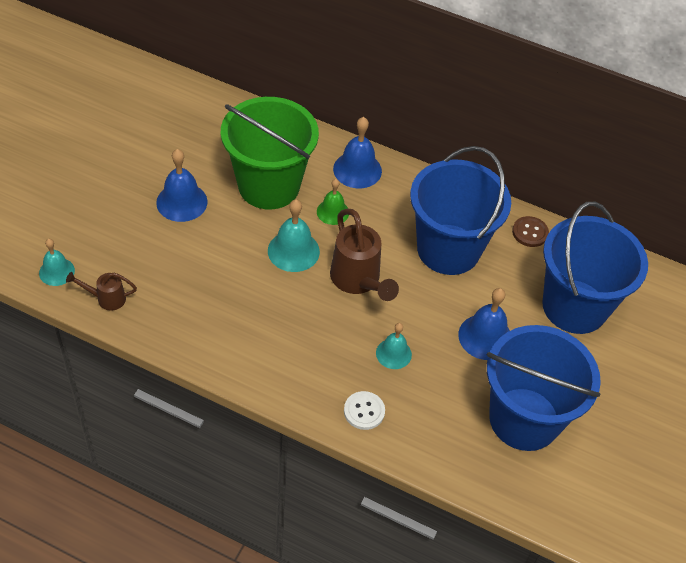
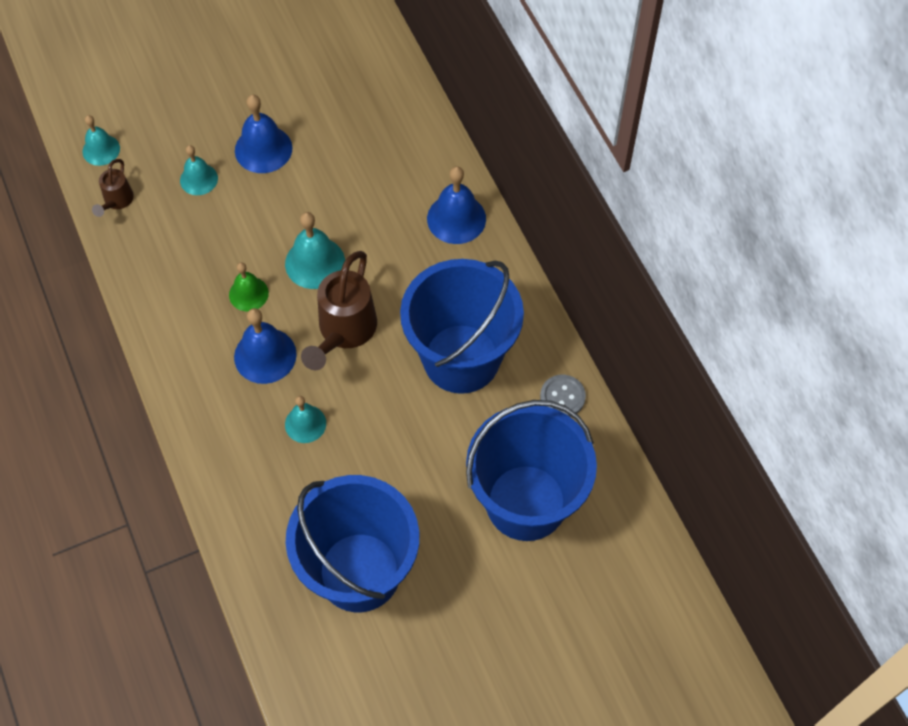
camera: 45 degrees right, 10 degrees up
brown watering can [66,272,137,311] -> brown watering can turned 120 degrees counterclockwise [92,159,134,217]
green bucket [221,97,319,209] -> none
green bell [317,179,349,225] -> green bell moved to [229,262,269,311]
white button [344,391,385,430] -> none
blue bell [458,288,510,360] -> blue bell moved to [234,308,297,384]
brown button [512,216,549,247] -> grey button [540,375,586,417]
none -> turquoise bell [180,145,218,195]

